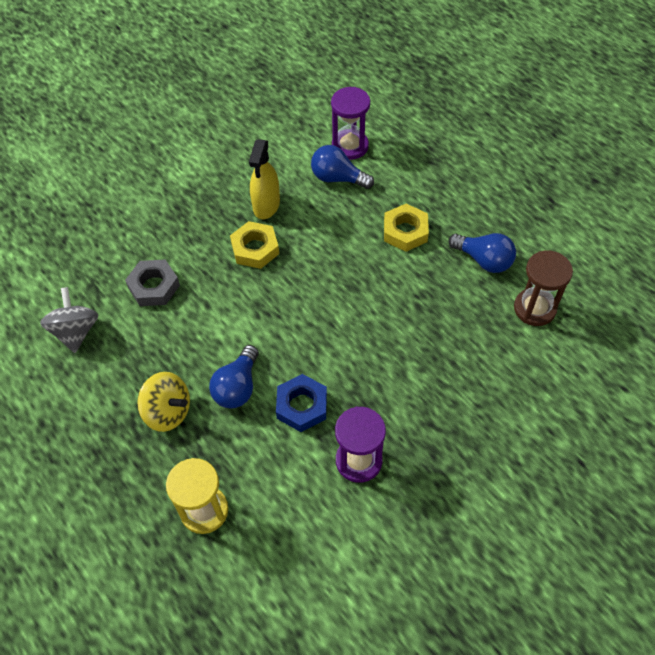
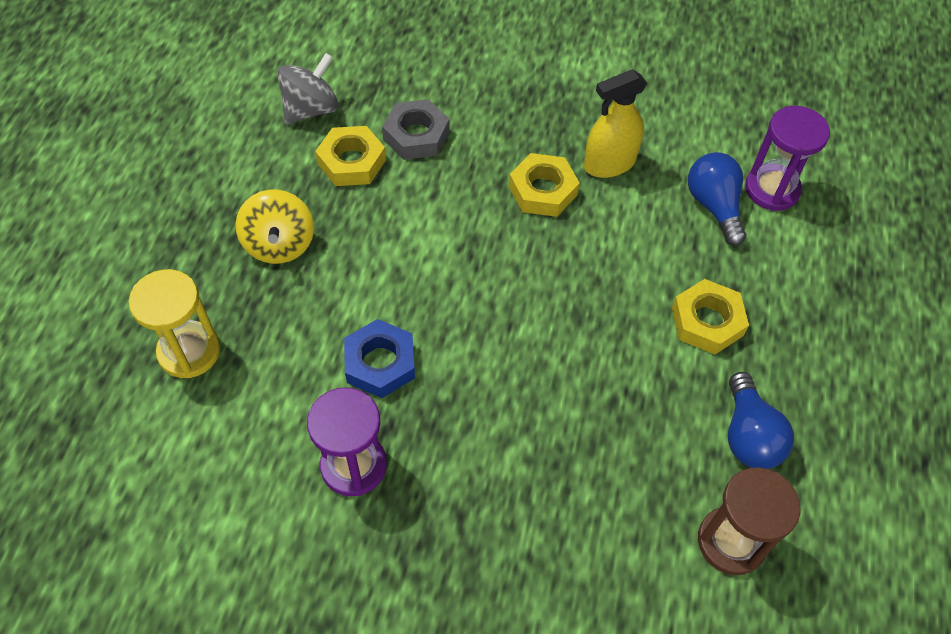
camera: 50 degrees right, 0 degrees up
blue light bulb [209,345,259,409] -> none
none -> yellow nut [315,126,386,186]

